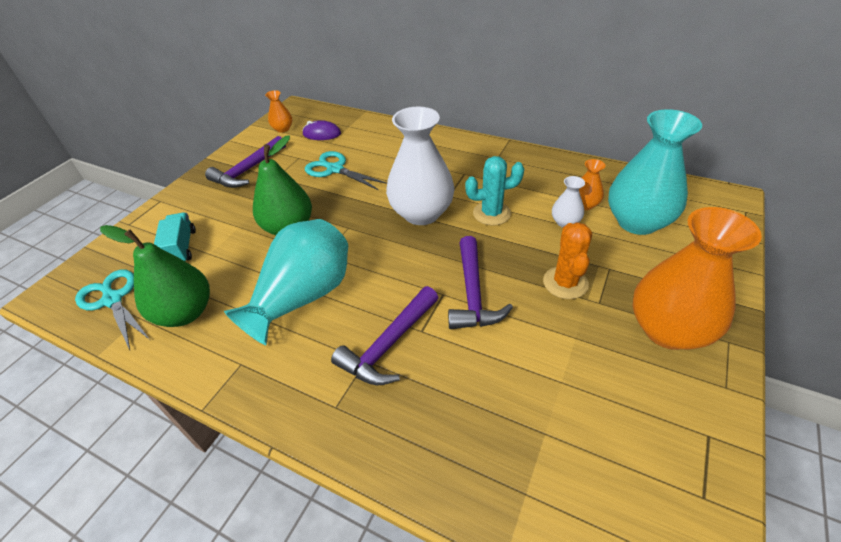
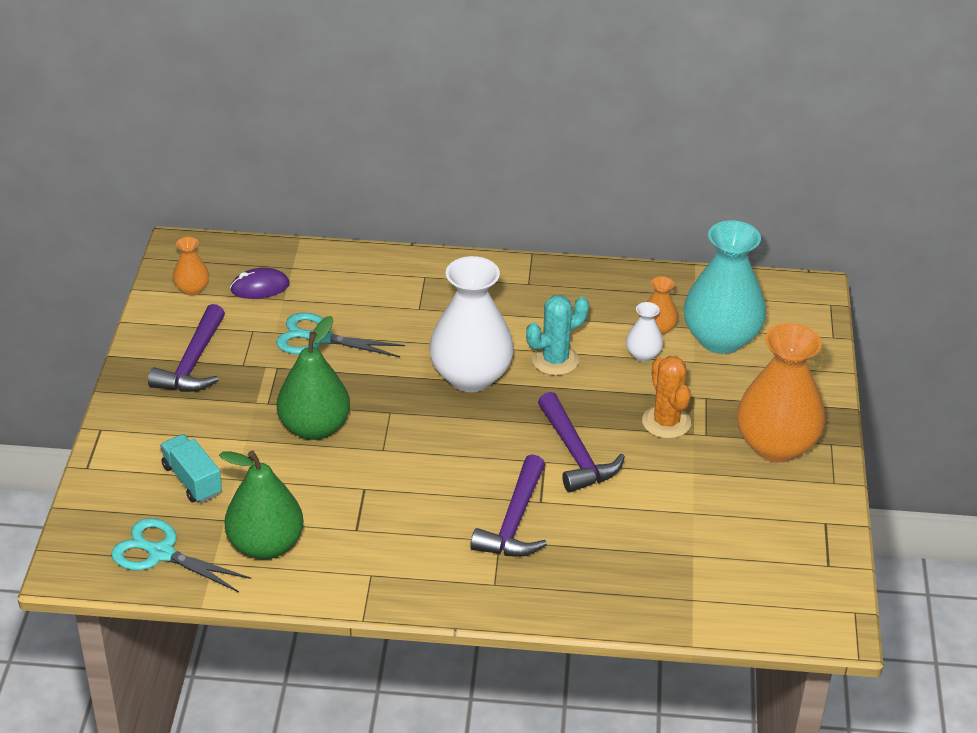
camera: 25 degrees left, 5 degrees down
turquoise vase [224,219,348,345] -> none

